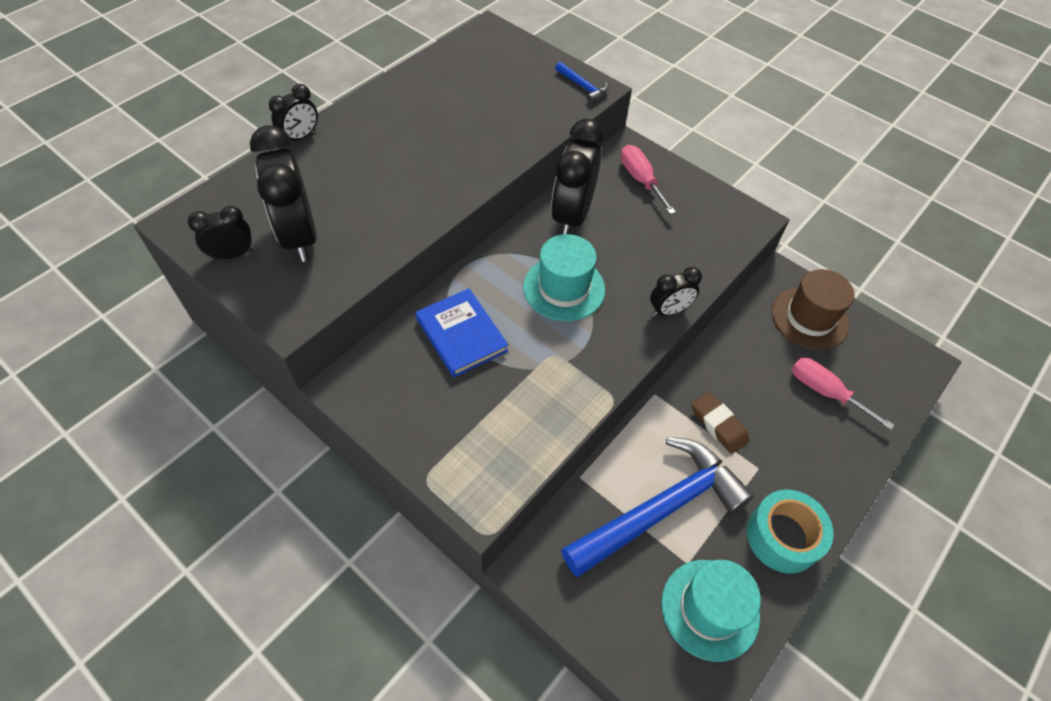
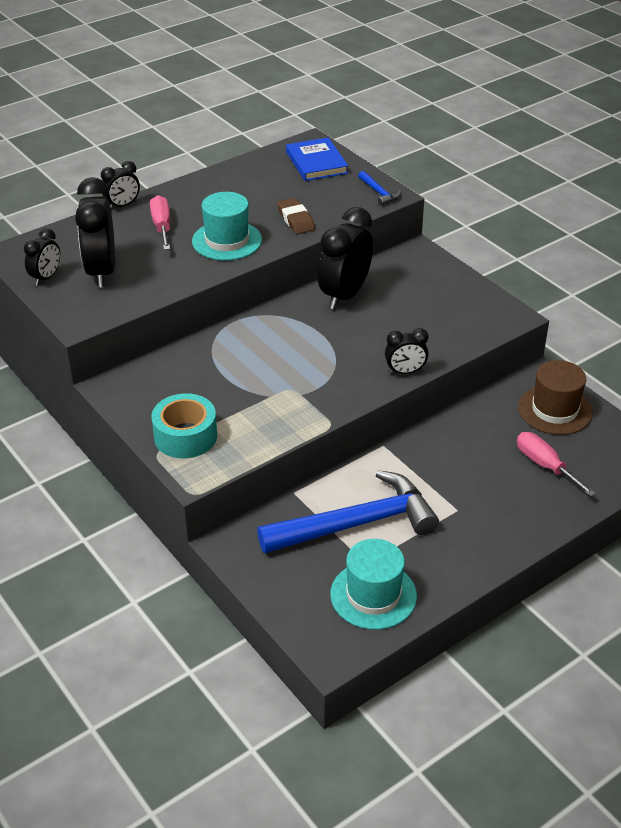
camera: 15 degrees right, 15 degrees down
black clock [188,206,253,259] -> black clock turned 120 degrees clockwise [24,228,60,286]
blue book [416,288,508,378] -> blue book moved to [286,137,348,181]
turquoise hat [523,234,605,321] -> turquoise hat moved to [192,192,262,261]
pink screwdriver [621,145,676,214] -> pink screwdriver moved to [150,195,170,250]
brown eraser [691,392,750,454] -> brown eraser moved to [277,198,315,234]
turquoise tape [747,490,833,574] -> turquoise tape moved to [151,393,217,458]

